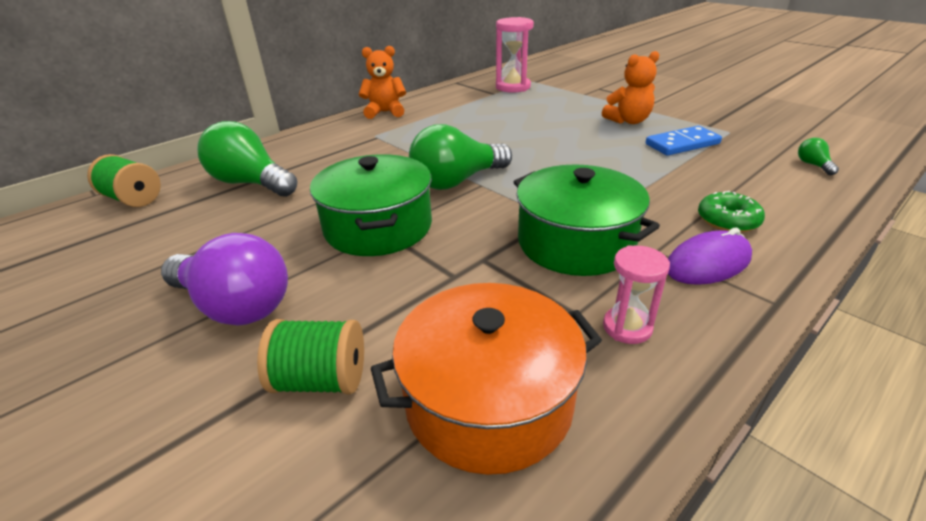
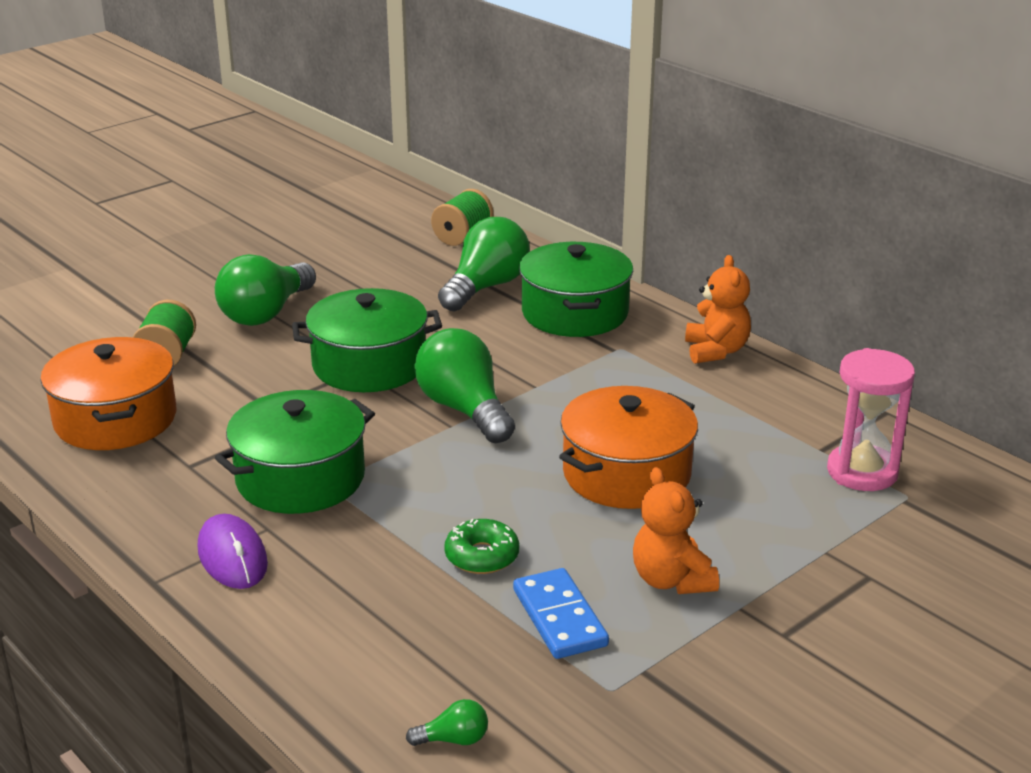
camera: 90 degrees right, 5 degrees down
purple light bulb [161,233,288,326] -> green light bulb [215,254,316,326]
pink hourglass [603,245,670,344] -> none
green donut [698,191,765,233] -> green donut moved to [444,519,519,574]
none -> green pot [519,242,633,337]
none -> orange pot [559,386,698,509]

